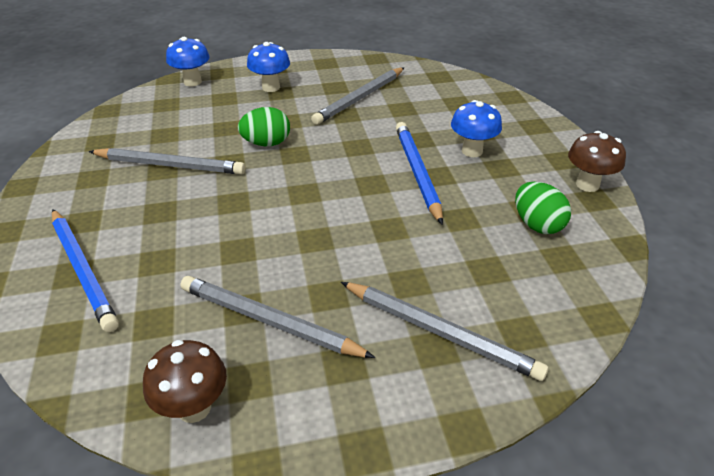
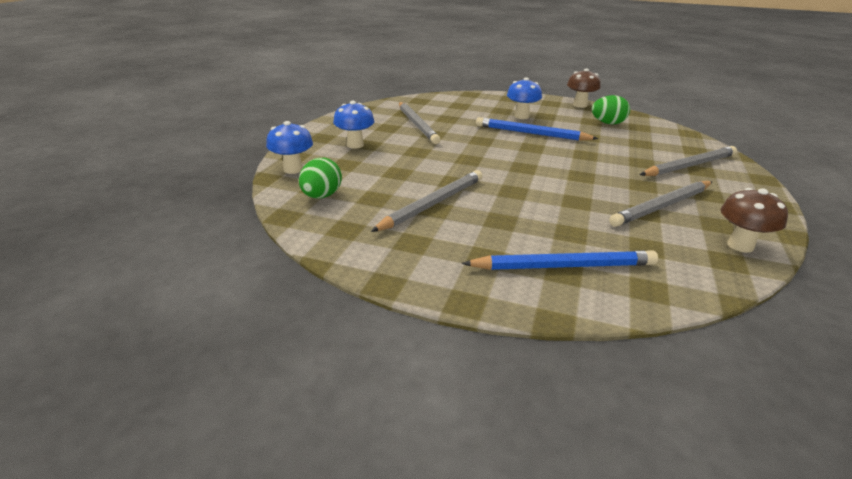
camera: 60 degrees left, 10 degrees down
green egg [238,107,290,146] -> green egg moved to [299,158,342,198]

